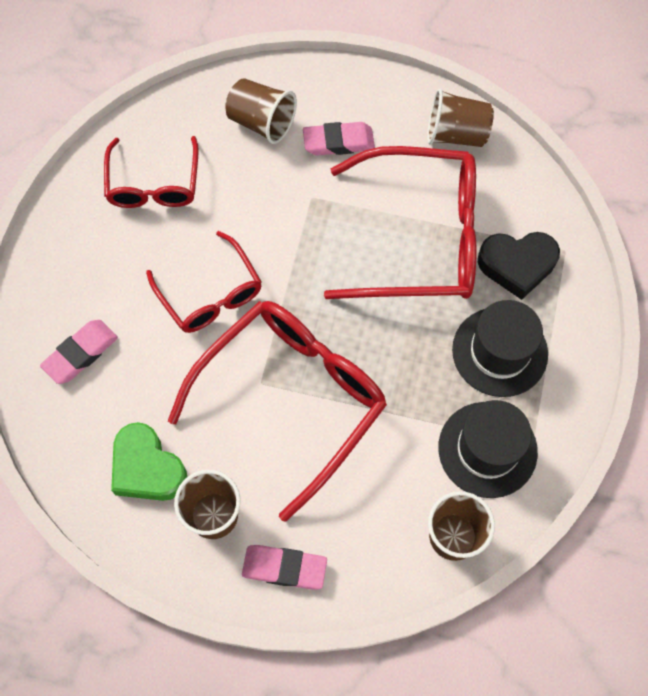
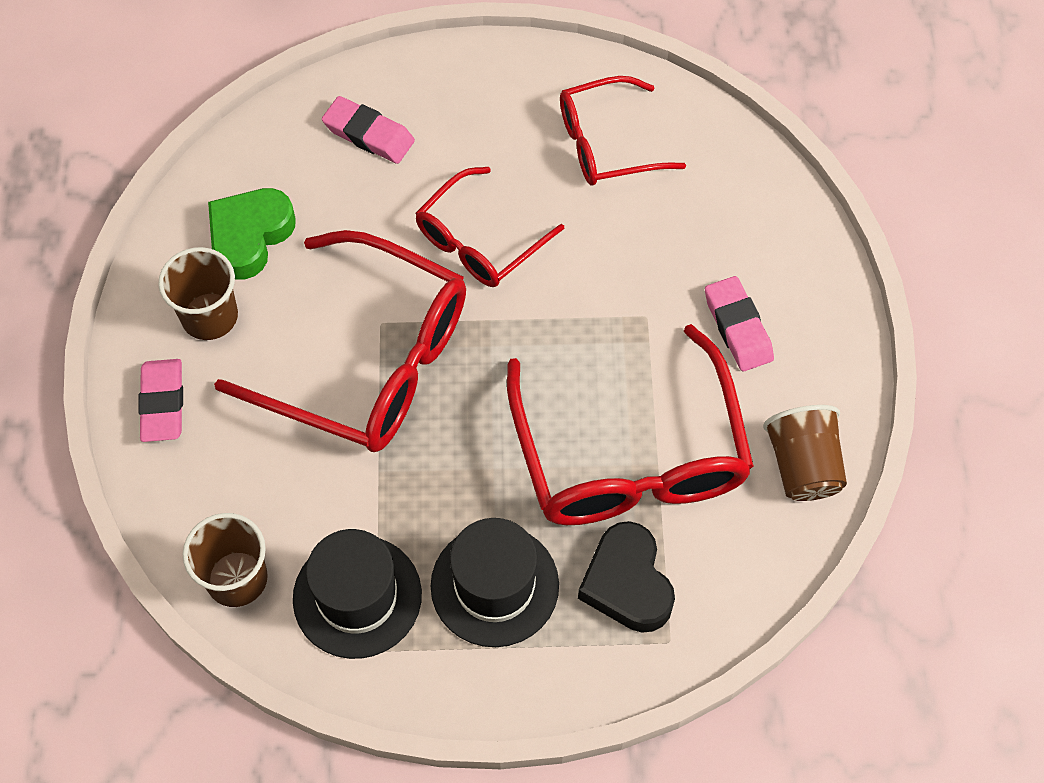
camera: 75 degrees right, 5 degrees down
brown cup [225,78,297,144] -> none

